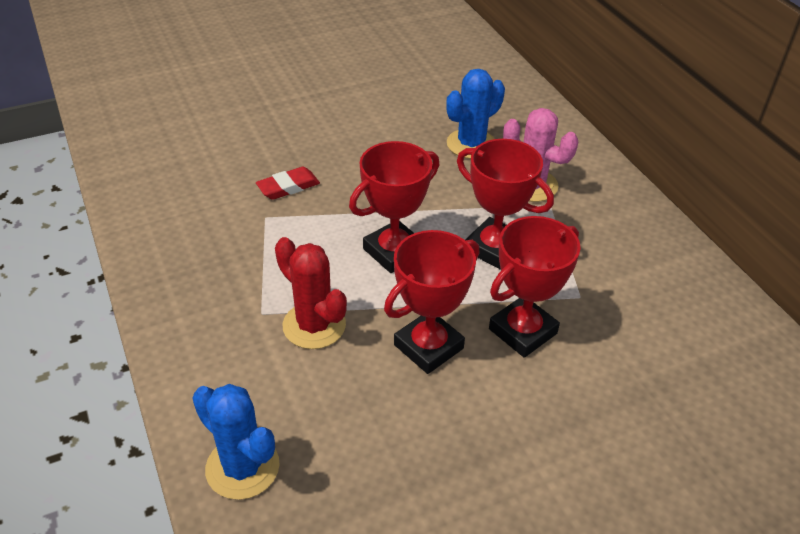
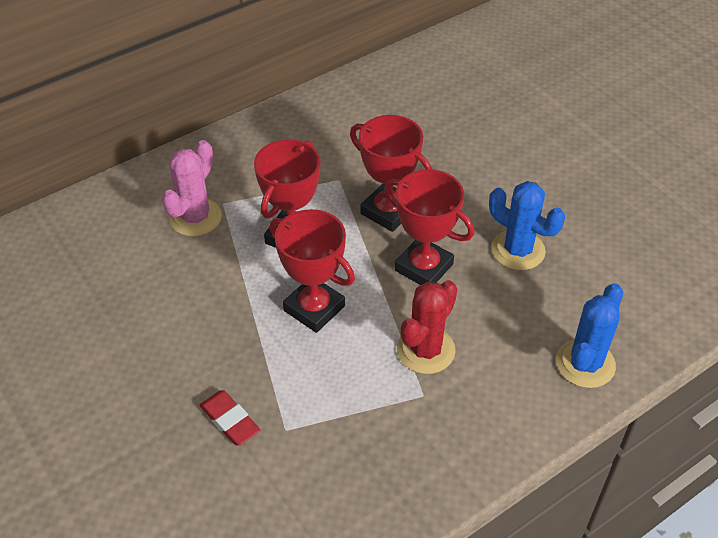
camera: 100 degrees left, 5 degrees up
blue cactus [446,69,505,159] -> blue cactus moved to [489,181,565,270]

